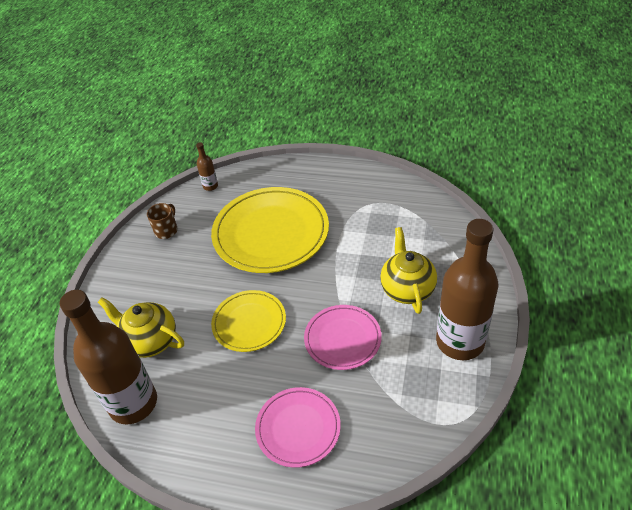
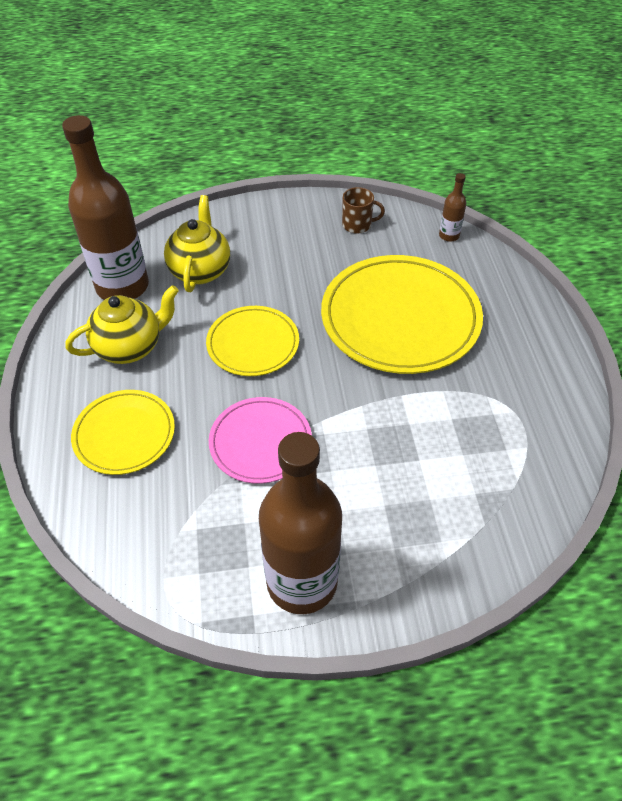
camera: 65 degrees right, 5 degrees up
pink plate [255,387,341,468] -> yellow plate [71,390,175,475]
yellow teapot [380,227,437,314] -> yellow teapot moved to [65,285,179,364]

